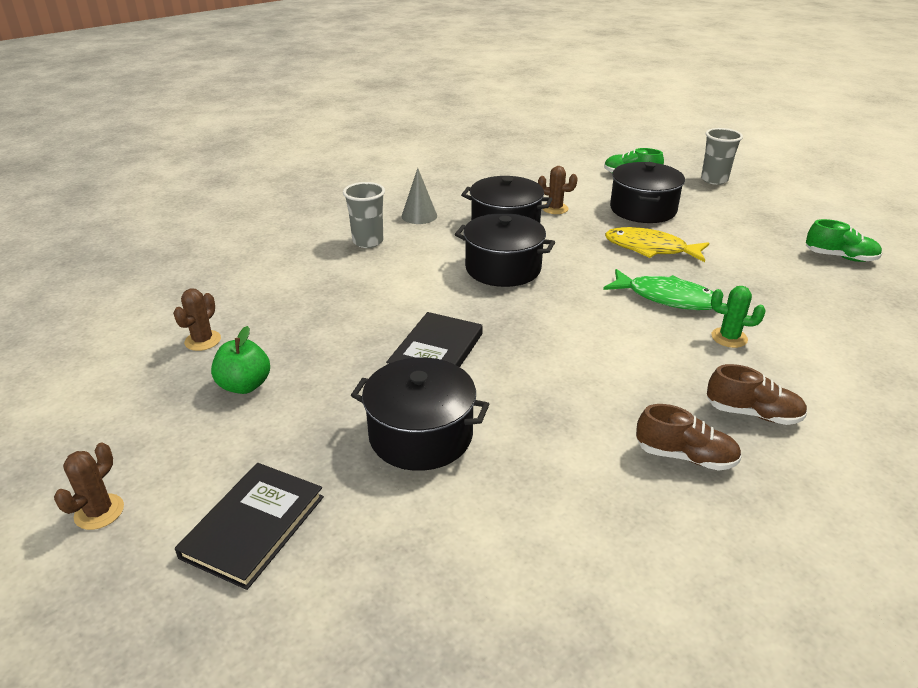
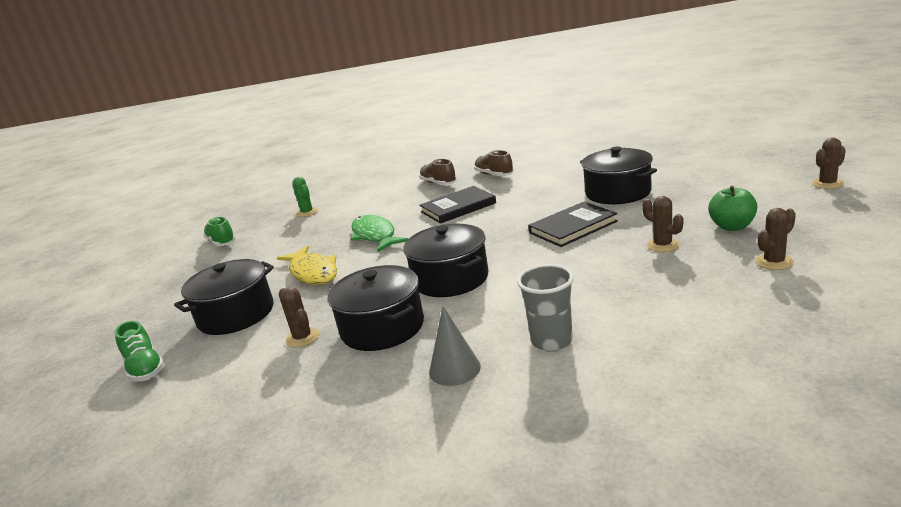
camera: 140 degrees left, 10 degrees down
black book [175,463,324,590] -> black book moved to [419,186,496,224]
grey cup [701,128,743,185] -> none
green cactus [711,286,766,348] -> green cactus moved to [293,177,318,217]
none -> brown cactus [642,196,683,252]

